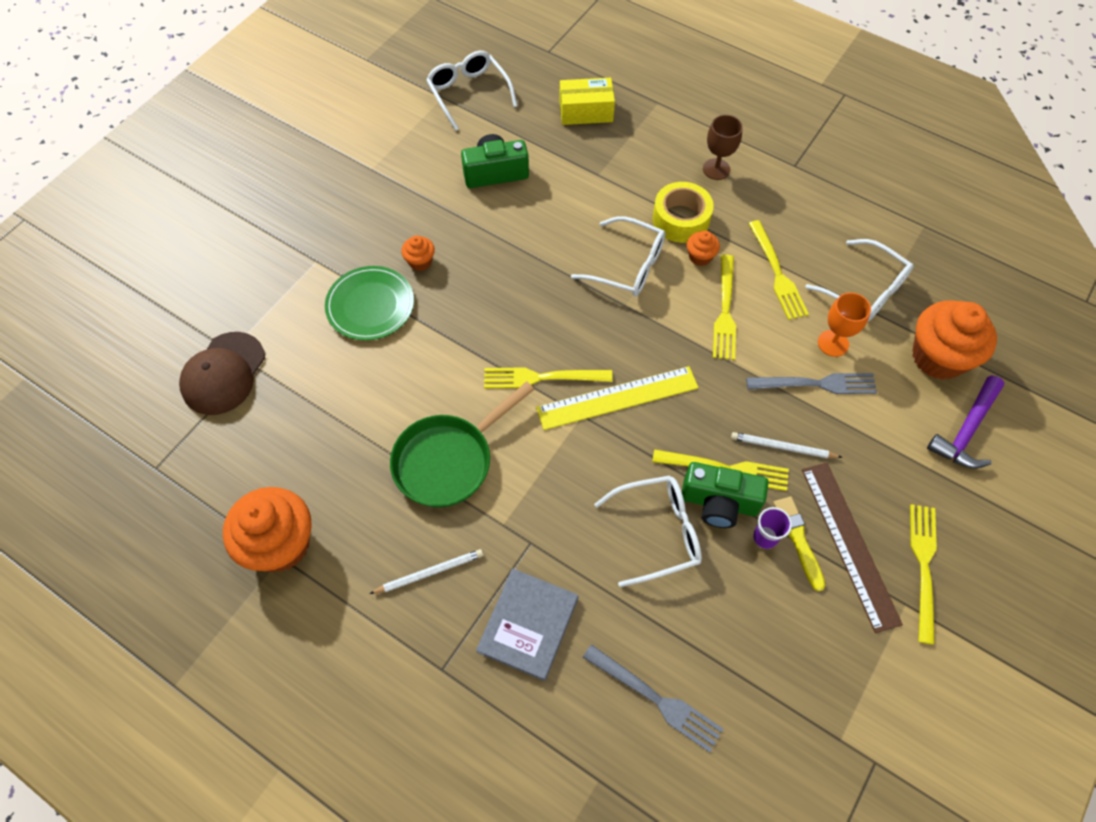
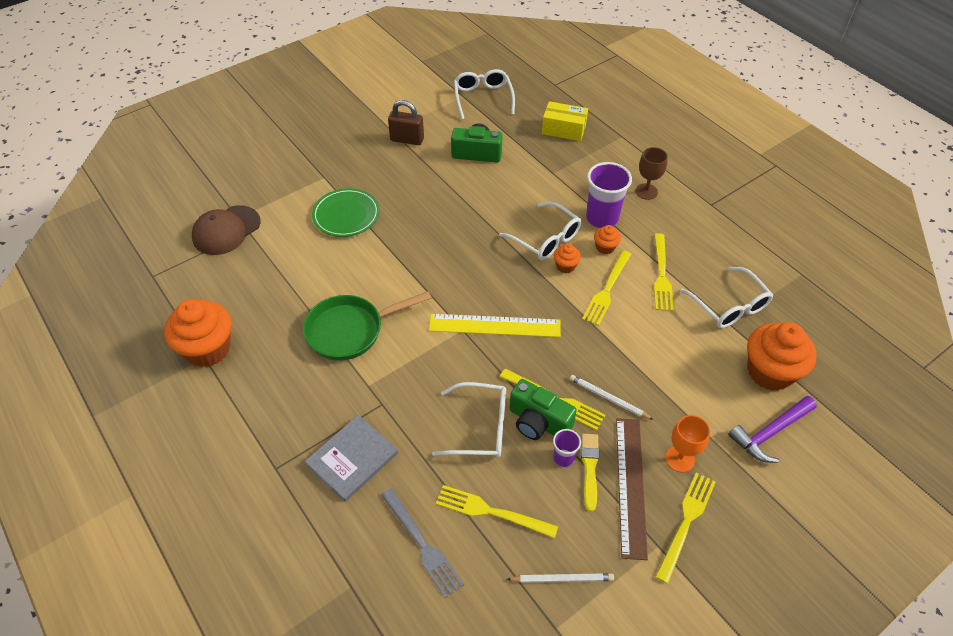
camera: 20 degrees right, 10 degrees down
white pencil [370,549,483,594] -> white pencil moved to [507,573,614,583]
orange cupcake [401,236,435,271] -> orange cupcake moved to [554,244,581,273]
yellow fork [484,367,613,388] -> yellow fork moved to [436,485,558,538]
yellow tape [653,182,714,243] -> purple cup [586,162,632,228]
grey fork [746,373,877,394] -> none
orange goblet [818,292,871,357] -> orange goblet moved to [666,415,710,472]
none -> brown padlock [388,100,424,145]

